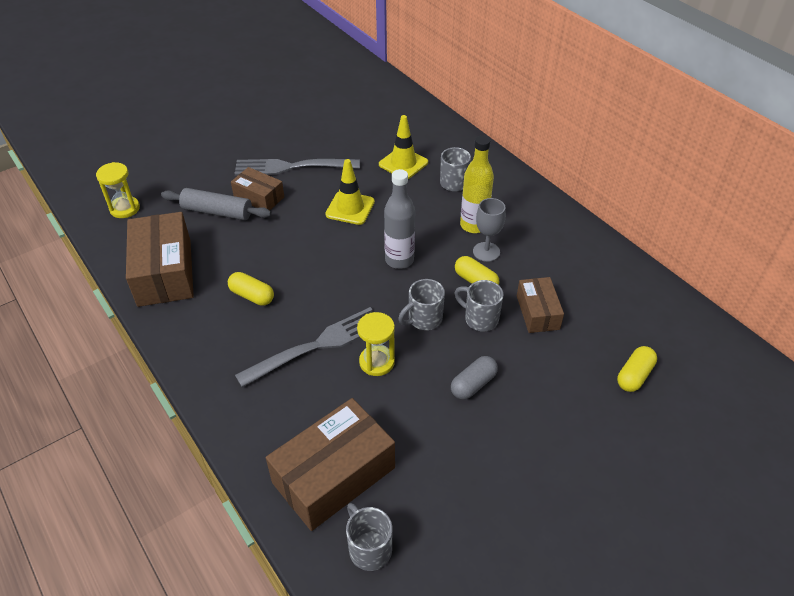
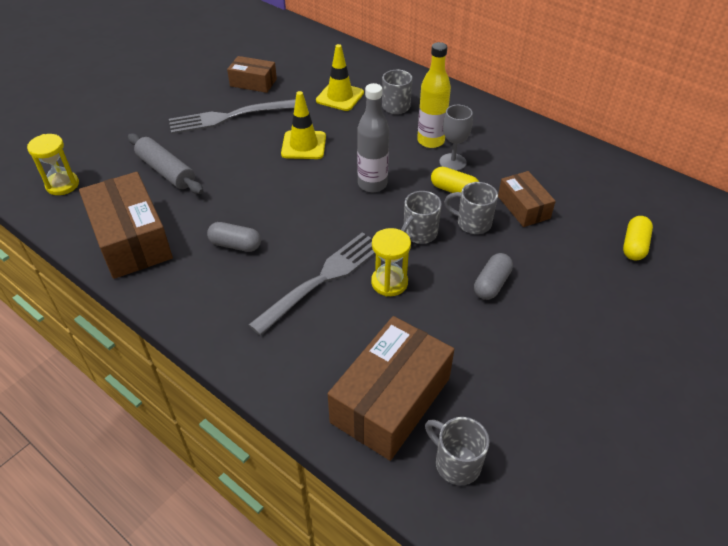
camera: 15 degrees left, 0 degrees up
grey rolling pin [161,188,271,220] -> grey rolling pin turned 45 degrees clockwise [128,133,203,194]
yellow capsule [228,272,274,306] -> grey capsule [207,222,261,252]
brown box [231,167,284,210] -> brown box moved to [227,56,277,93]

